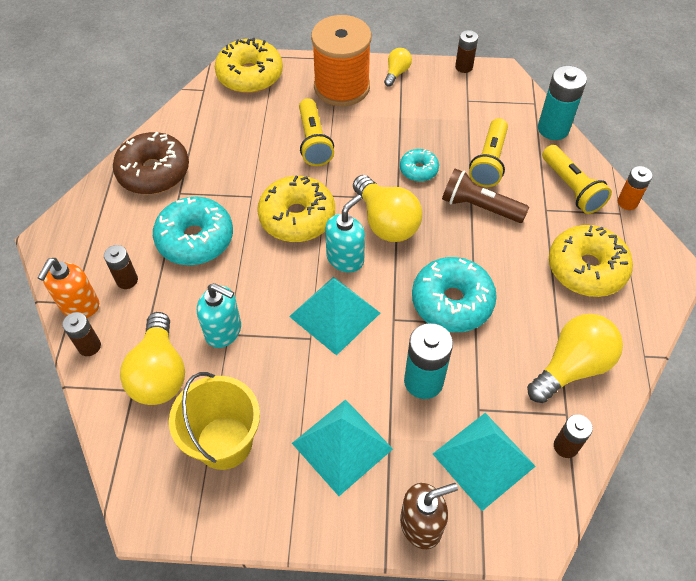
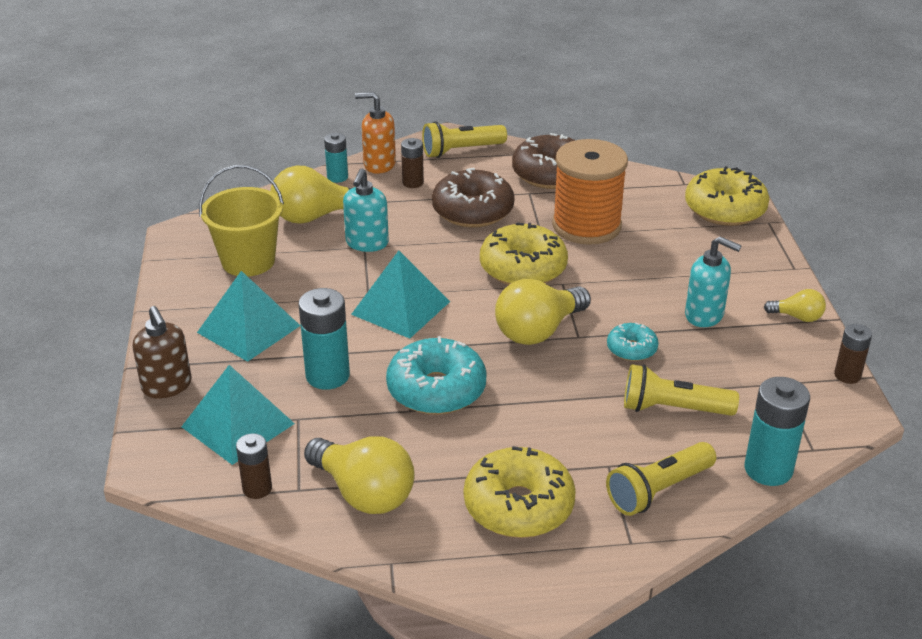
camera: 80 degrees right, 20 degrees down
brown battery [62,312,101,356] -> turquoise battery [324,133,348,183]
turquoise donut [153,197,233,265] -> brown donut [432,168,515,228]
yellow flashlight [299,98,334,166] -> yellow flashlight moved to [422,121,507,158]
orange spool [311,15,371,106] -> orange spool moved to [552,139,628,245]
turquoise soap dispenser [325,194,365,272] -> turquoise soap dispenser moved to [685,236,742,327]
brown flashlight [442,169,529,223] -> none
orange battery [618,166,652,210] -> none

